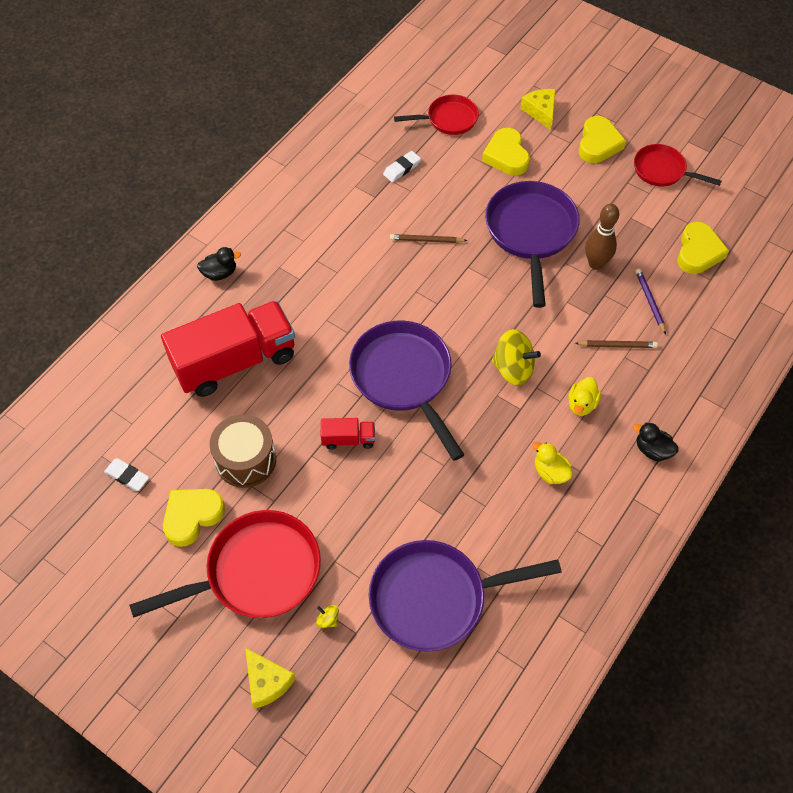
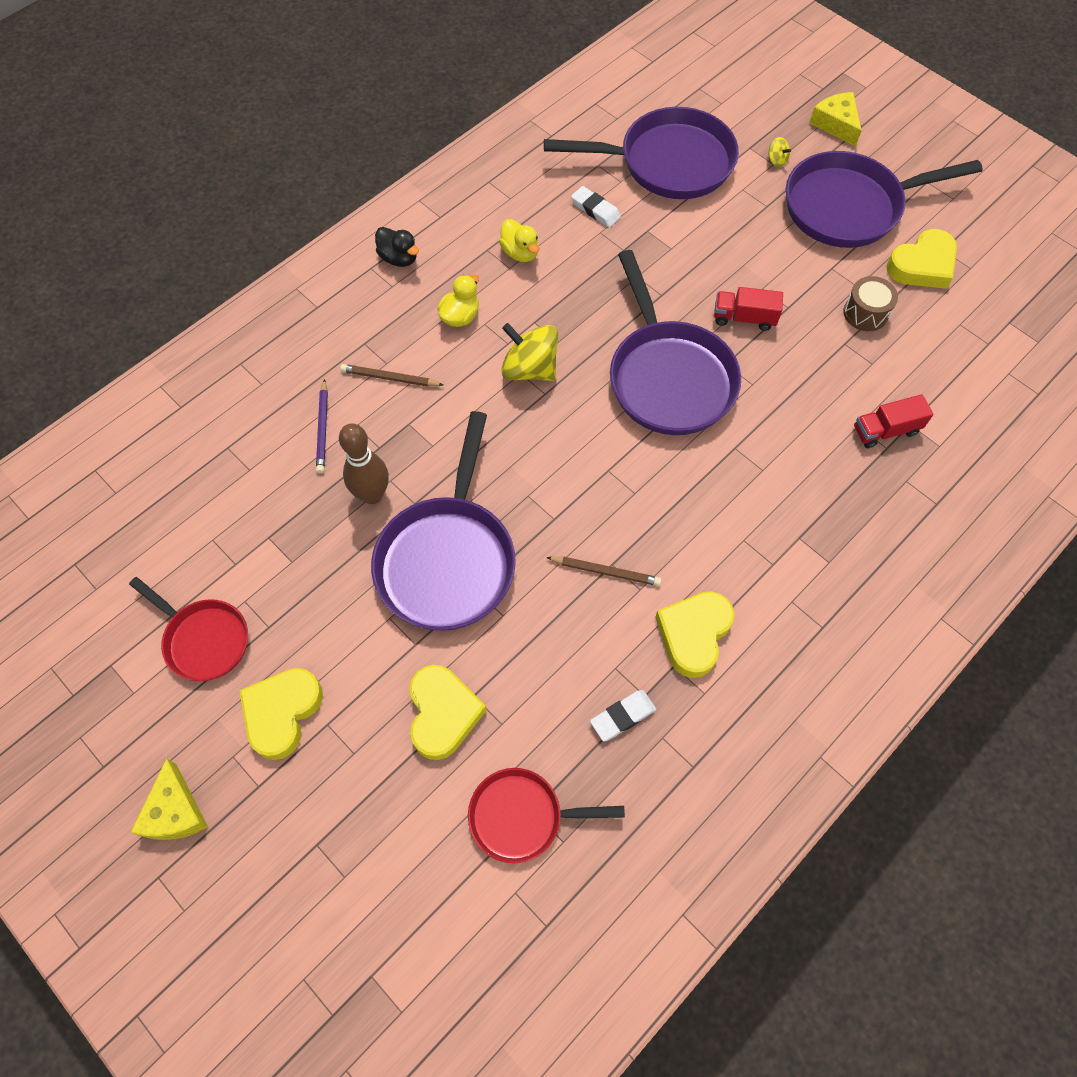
camera: 170 degrees left, 5 degrees up
white eraser [104,458,149,491] -> white eraser moved to [571,186,621,227]
red pan [129,510,321,618] -> purple pan [786,151,983,248]
red truck [161,301,295,397] -> red truck [854,394,934,448], size x0.43
black duck [197,247,241,281] -> none
brown drum [210,414,276,488] -> brown drum [843,276,898,331], size x0.63
yellow cheese [520,89,556,130] -> yellow cheese moved to [130,758,208,840]
yellow heart [677,222,729,274] -> yellow heart moved to [655,591,735,678]

